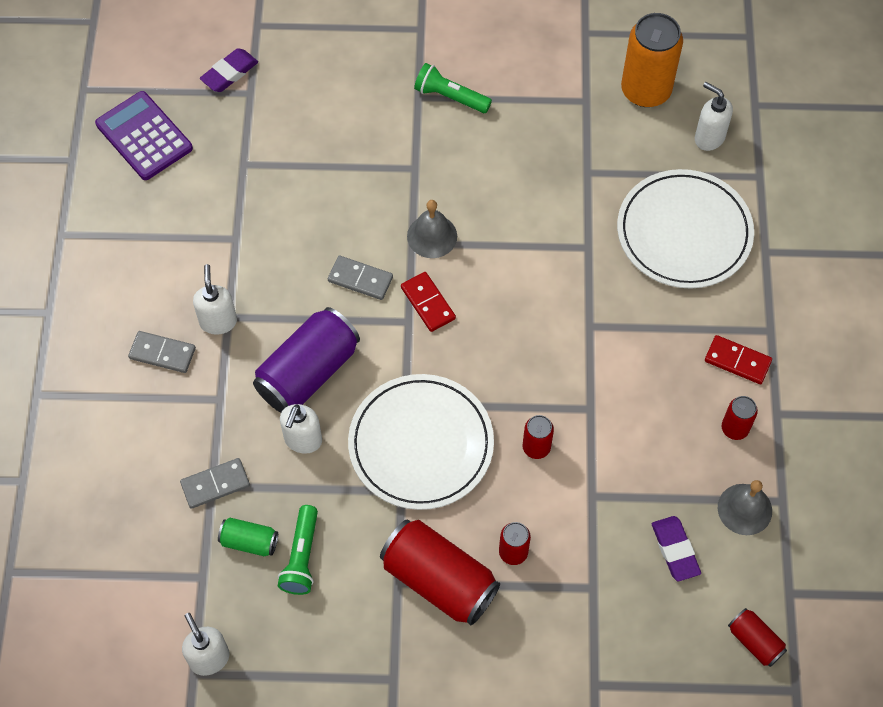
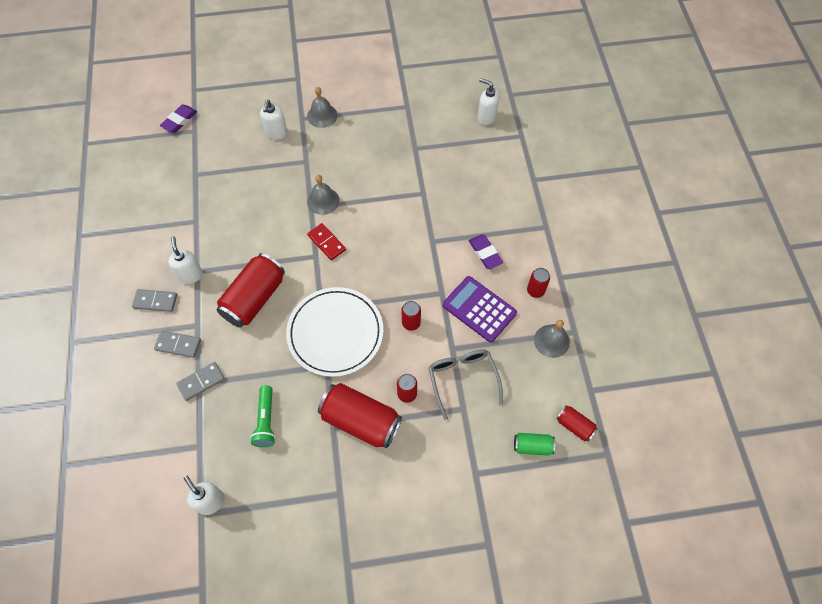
camera: 10 degrees left, 0 degrees up
purple calculator [95,91,193,180] -> purple calculator moved to [443,276,517,342]
green can [218,518,278,556] -> green can moved to [514,433,555,456]
purple can [253,307,360,413] -> red can [216,253,285,328]
white soap dispenser [280,404,322,454] -> white soap dispenser moved to [260,100,287,140]
grey domino [328,256,393,300] -> grey domino moved to [154,331,201,358]
green flashlight [414,63,492,113] -> grey bell [307,87,338,128]
white plate [617,169,754,289] -> none
orange can [621,13,683,107] -> none
purple eraser [652,516,701,581] -> purple eraser moved to [469,234,503,269]
red domino [705,335,772,384] -> none
none -> grey glasses [429,349,503,420]

